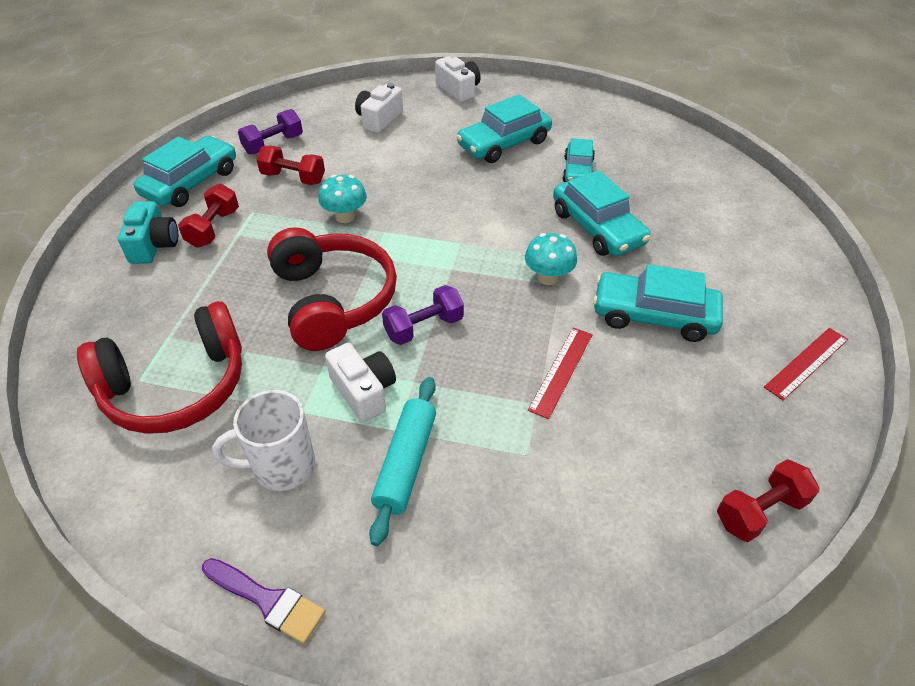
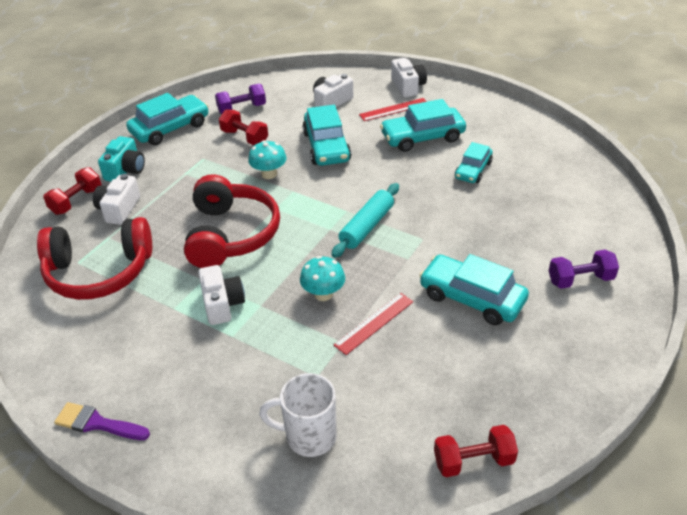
camera: 20 degrees right, 5 degrees down
red dumbbell [178,184,239,248] -> red dumbbell moved to [43,167,102,215]
purple brush [202,558,326,644] -> purple brush turned 150 degrees clockwise [54,402,150,440]
white mug [212,390,315,491] -> white mug moved to [259,373,337,457]
turquoise rolling pin [369,377,436,546] -> turquoise rolling pin moved to [331,183,399,258]
purple dumbbell [382,285,464,345] -> purple dumbbell moved to [549,250,619,289]
turquoise mushroom [525,233,577,285] -> turquoise mushroom moved to [300,256,345,301]
turquoise car [553,170,650,256] -> turquoise car moved to [302,105,351,166]
red ruler [764,328,848,400] -> red ruler moved to [359,98,427,121]
none -> white camera [93,174,140,225]

